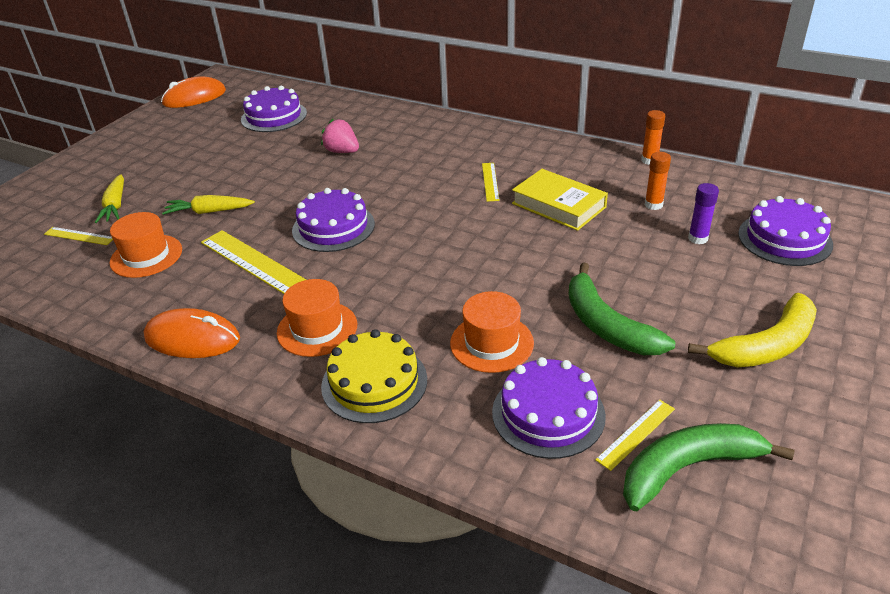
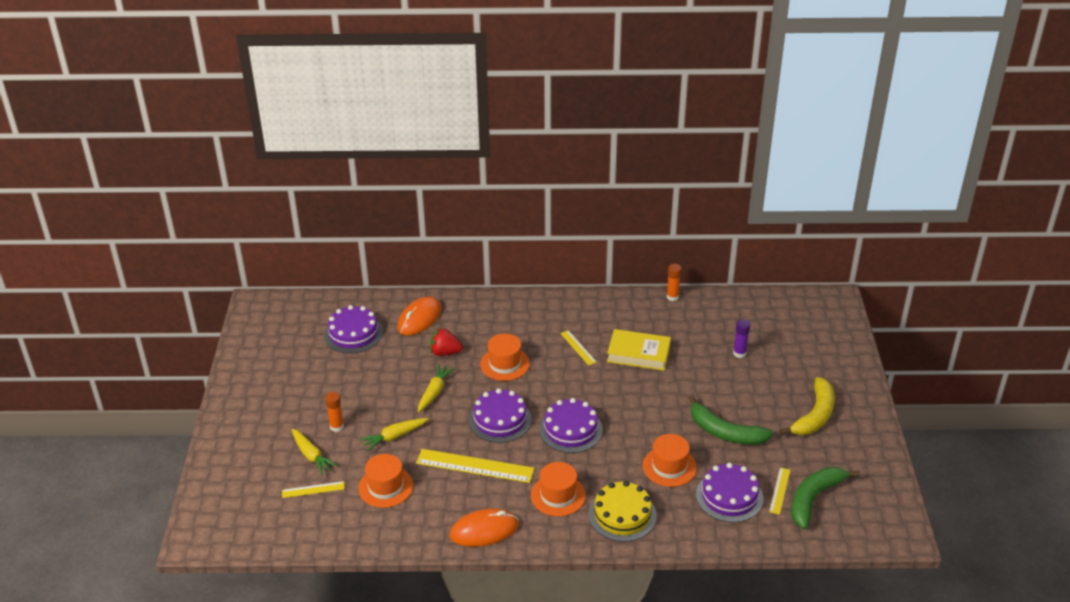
camera: 30 degrees left, 0 degrees up
orange mouse [161,76,226,108] -> orange mouse moved to [397,296,442,335]
pink strawberry [321,119,359,153] -> red strawberry [430,328,463,356]
orange glue stick [645,152,671,210] -> orange glue stick moved to [325,392,344,432]
purple cake [738,196,833,266] -> purple cake moved to [539,398,603,453]
none -> yellow carrot [418,364,455,412]
none -> orange hat [480,334,530,381]

